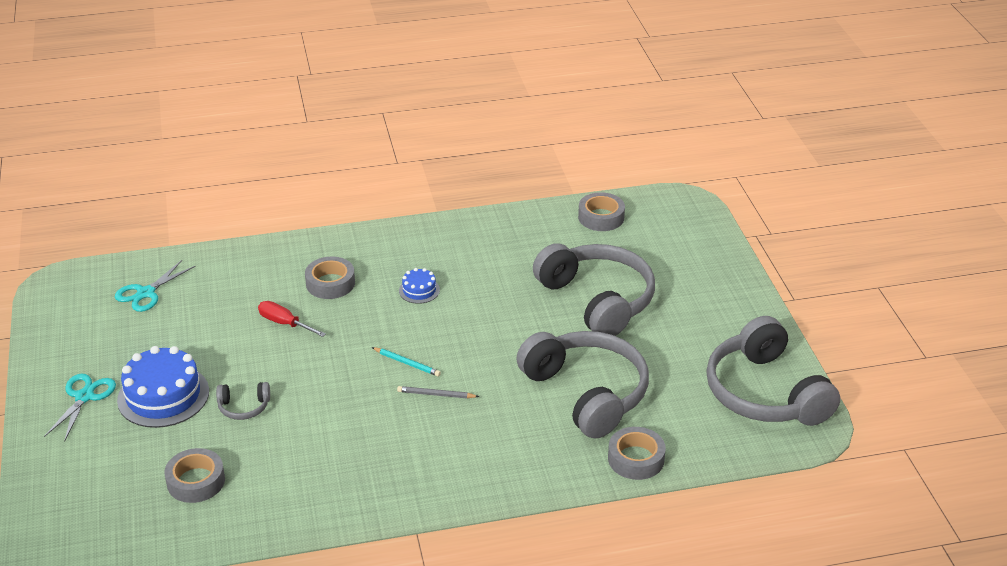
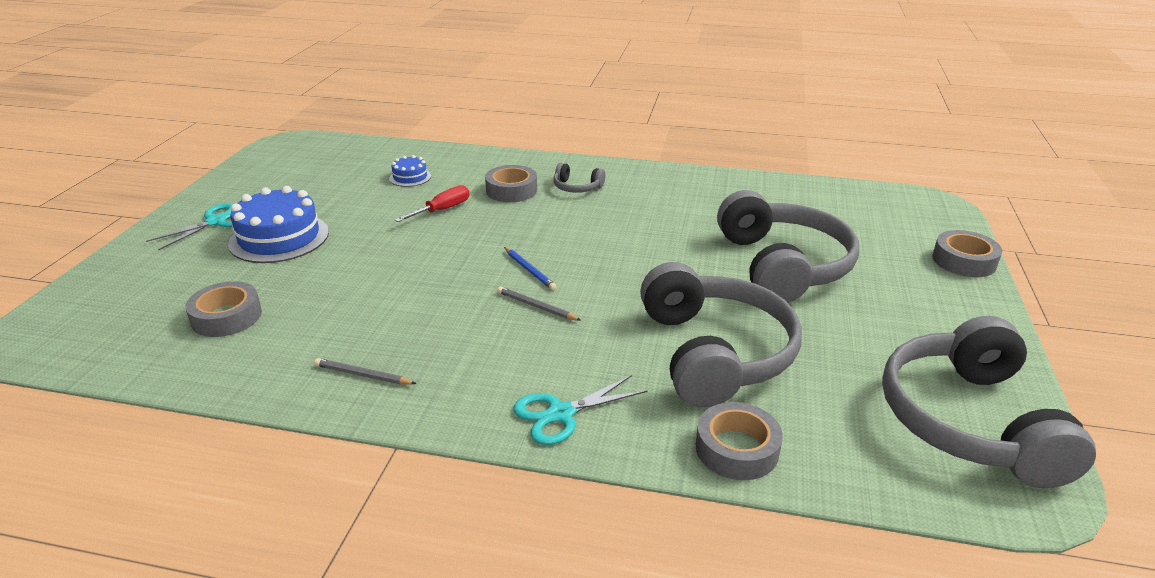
camera: 25 degrees right, 5 degrees down
turquoise scissors [115,260,195,312] -> turquoise scissors moved to [513,375,648,445]
grey headphones [216,382,270,420] -> grey headphones moved to [553,163,605,193]
red screwdriver [258,301,326,337] -> red screwdriver turned 75 degrees clockwise [395,185,469,222]
turquoise pencil [372,347,441,377] -> blue pencil [504,247,557,290]
blue cake [399,268,440,304] -> blue cake moved to [389,155,431,187]
grey tape [578,192,625,231] -> grey tape moved to [932,230,1002,277]
none -> grey pencil [314,358,417,385]

